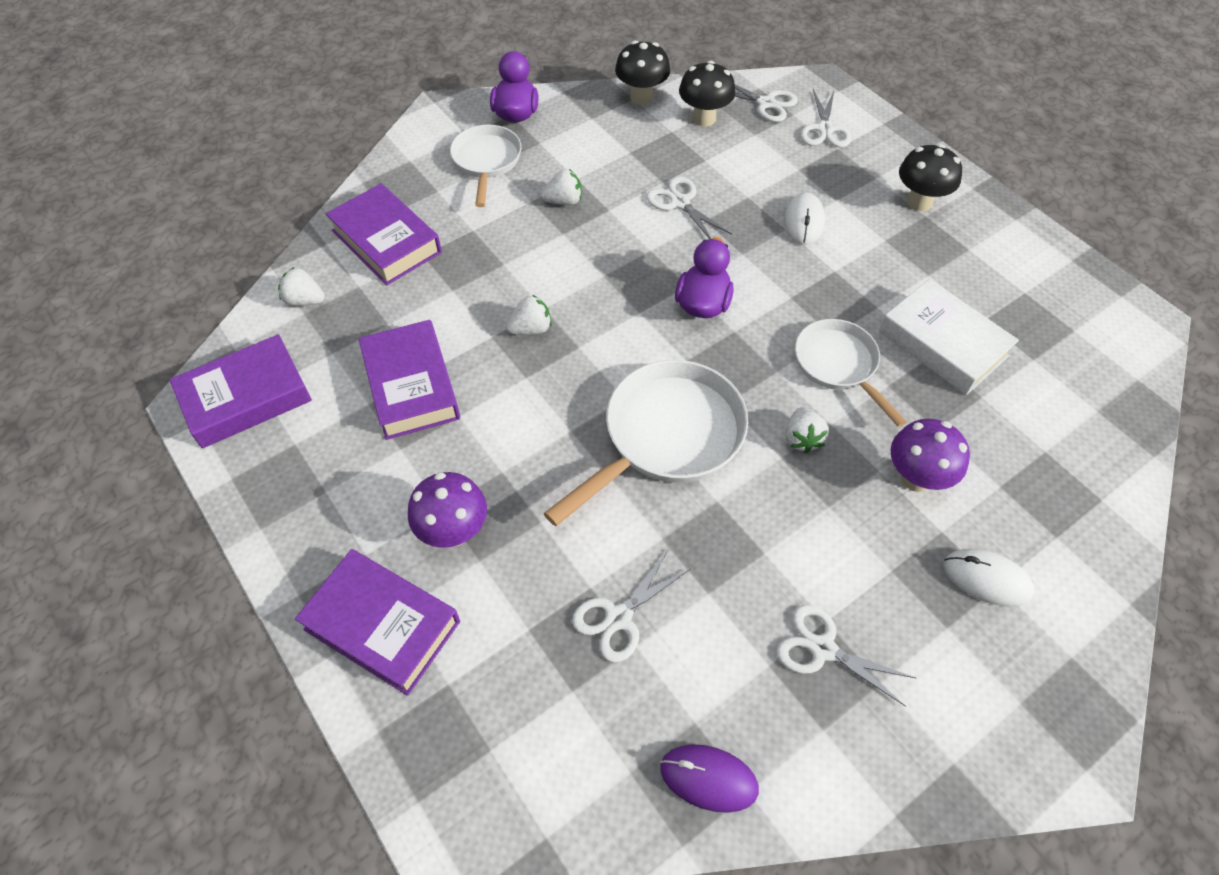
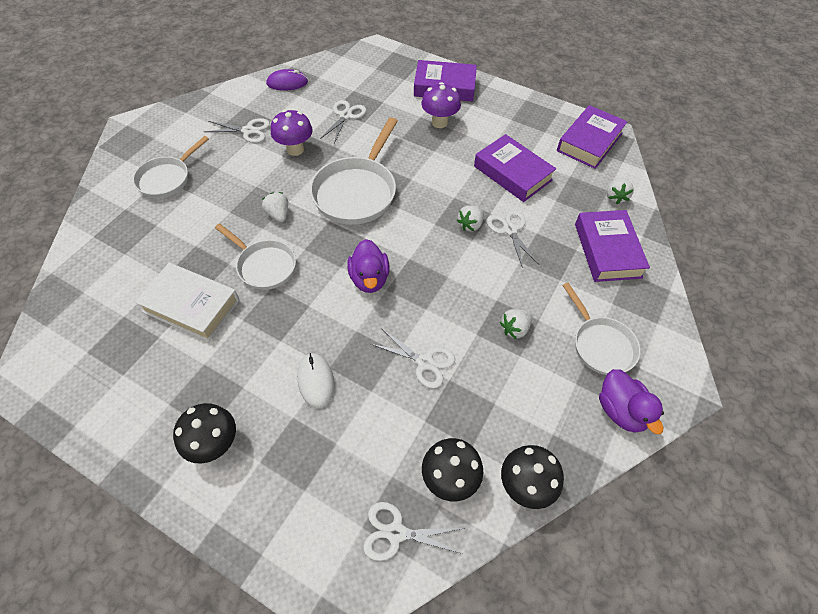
camera: 155 degrees right, 0 degrees up
white strawberry [278,267,325,306] -> white strawberry turned 105 degrees clockwise [607,178,634,204]
purple book [326,183,442,285] -> purple book turned 60 degrees clockwise [575,210,650,282]
white scissors [801,89,851,148] -> white scissors moved to [487,210,539,268]
purple mushroom [891,419,970,492] -> purple mushroom moved to [271,110,312,156]
white mouse [944,549,1034,607] -> white pan [133,136,209,198]

